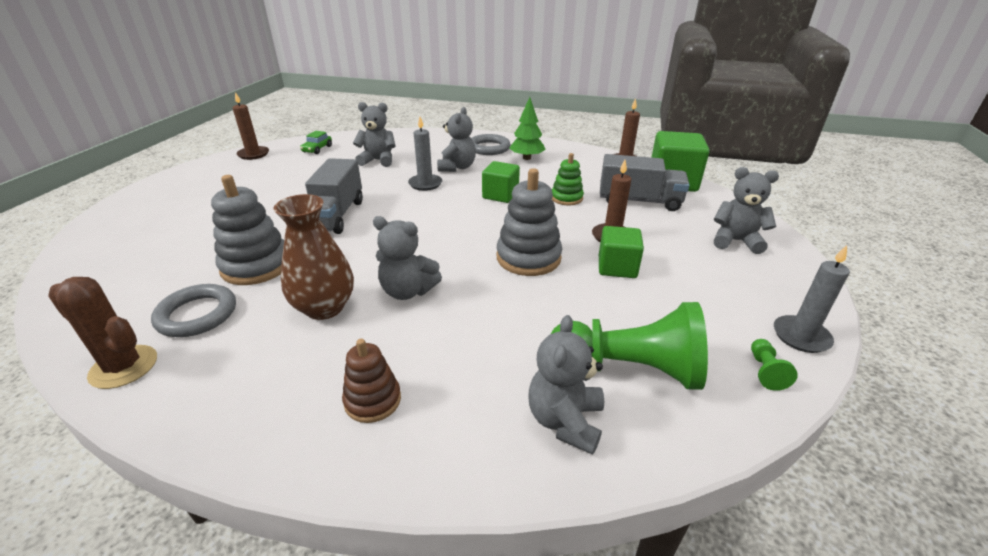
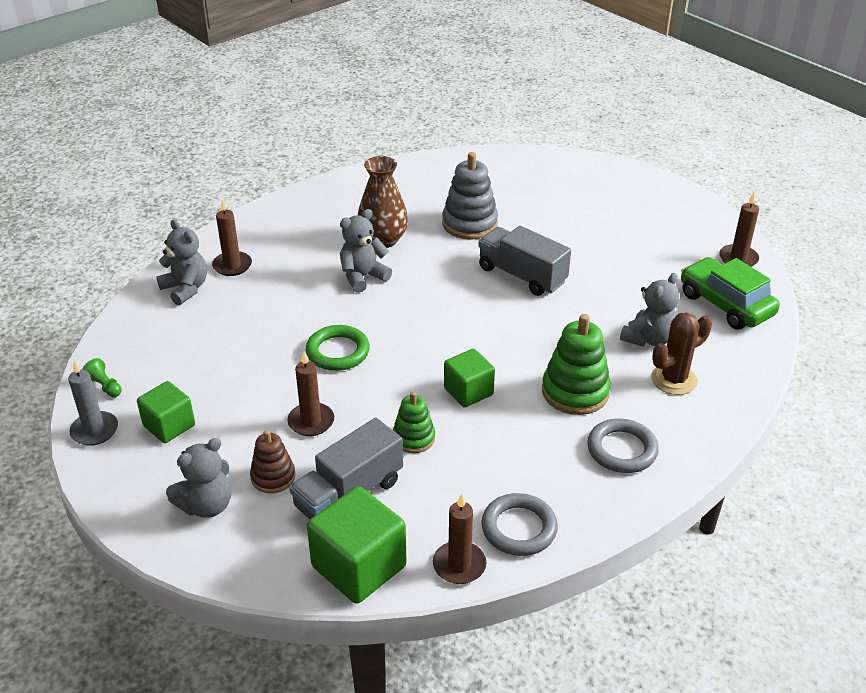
camera: 125 degrees right, 5 degrees up
brown cactus [48,277,157,389] -> brown cactus moved to [651,312,712,395]
grey ring [151,284,236,337] -> grey ring moved to [481,493,558,556]
green car [300,131,332,154] -> green car [681,257,780,330], size x2.06
brown stacking toy [342,339,401,423] -> brown stacking toy moved to [250,430,295,493]
grey candle [408,117,442,191] -> none
grey teddy bear [437,107,476,172] -> green stacking toy [542,314,611,415]
grey stacking toy [496,168,562,276] -> green ring [306,325,370,371]
green tree [509,97,546,160] -> none
green pawn [551,302,708,390] -> none
green cube [599,226,644,278] -> green cube moved to [137,381,195,443]
none -> brown candle [212,199,252,276]

